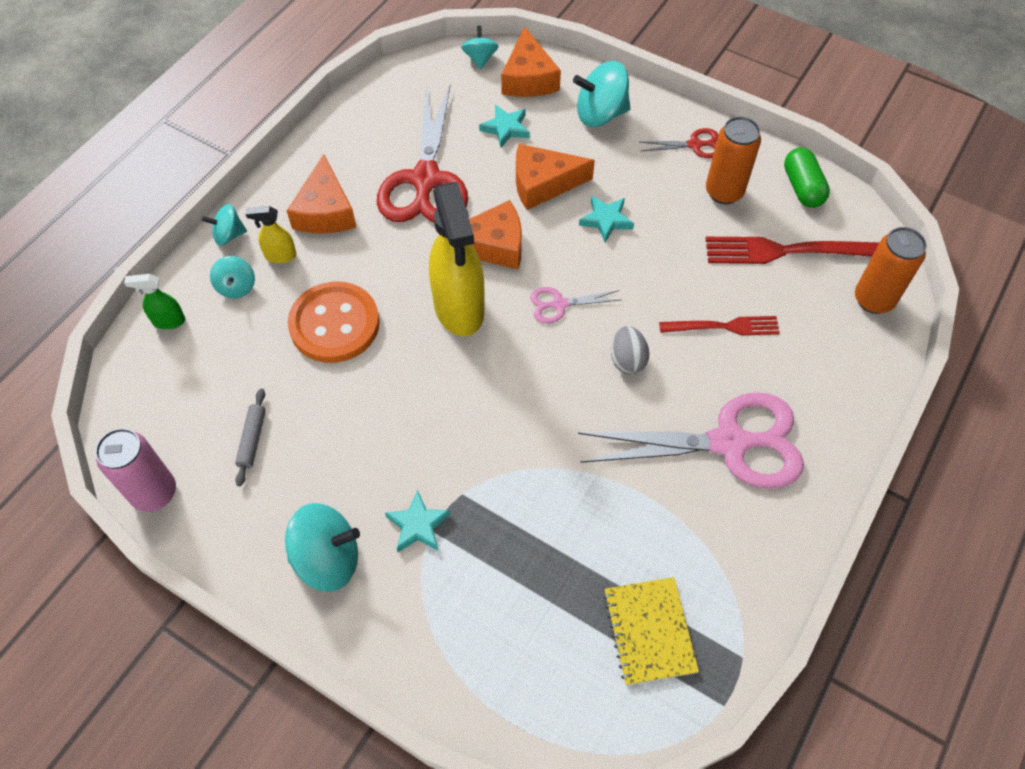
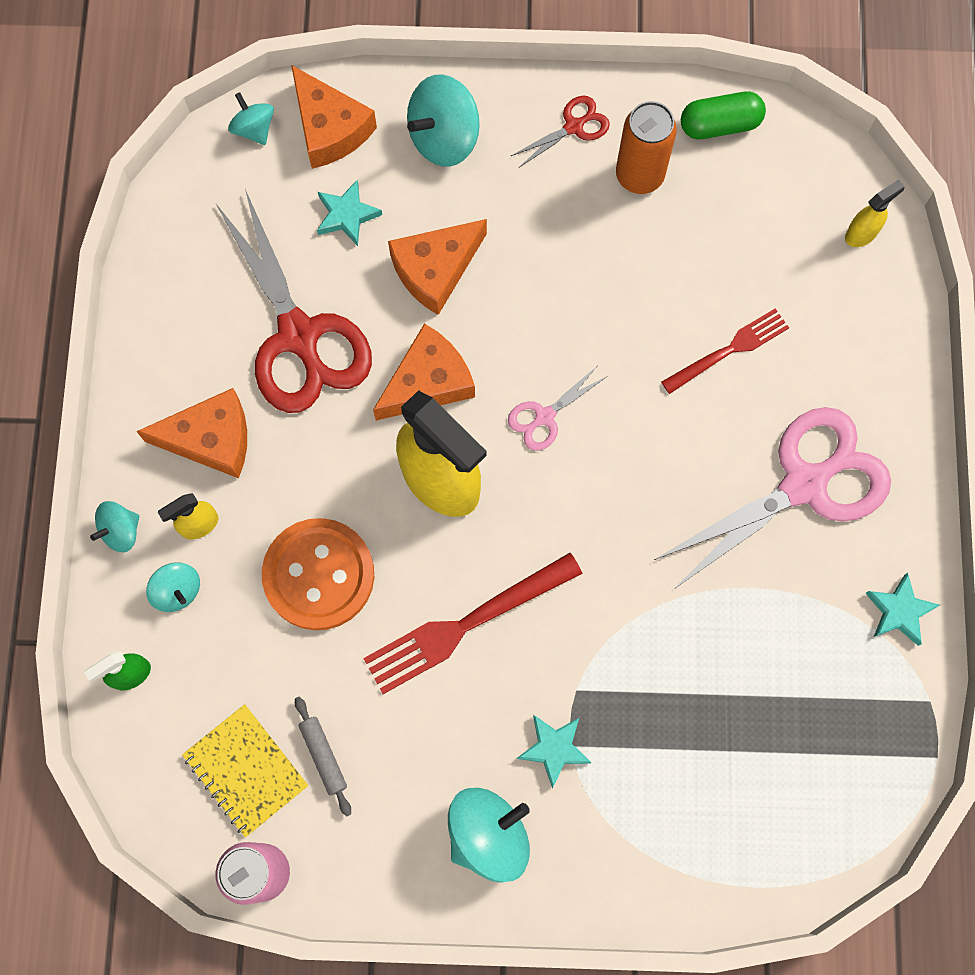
camera: 30 degrees left, 15 degrees up
orange cheese [287,154,356,234] -> orange cheese turned 60 degrees counterclockwise [136,388,247,478]
turquoise star [579,196,634,242] -> turquoise star moved to [865,573,940,646]
yellow notebook [603,577,699,685] -> yellow notebook moved to [182,704,308,837]
grey egg [611,326,649,375] -> none
red fork [706,237,880,264] -> red fork moved to [363,553,583,694]
green capsule [784,148,830,208] -> green capsule turned 60 degrees counterclockwise [681,91,766,139]
orange can [855,227,927,314] -> yellow spray bottle [845,180,905,247]

